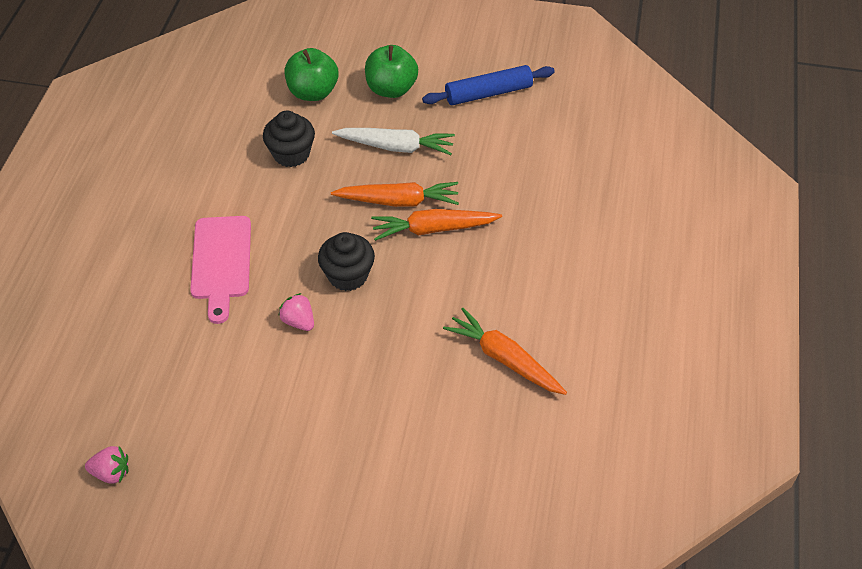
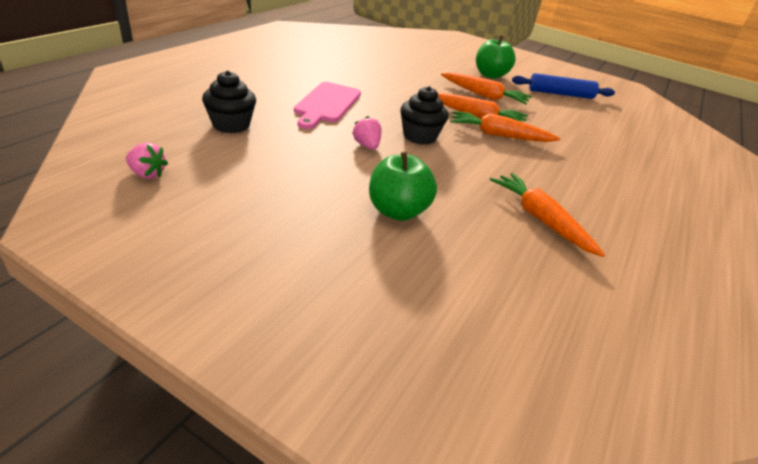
camera: 15 degrees right, 15 degrees down
black cupcake [263,111,315,167] -> black cupcake moved to [202,71,256,133]
green apple [284,48,338,101] -> green apple moved to [369,151,437,221]
white carrot [332,128,455,155] -> orange carrot [441,72,532,105]

